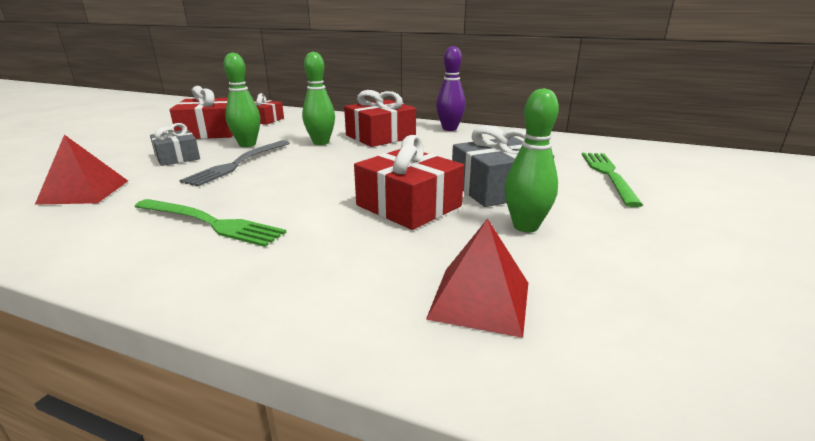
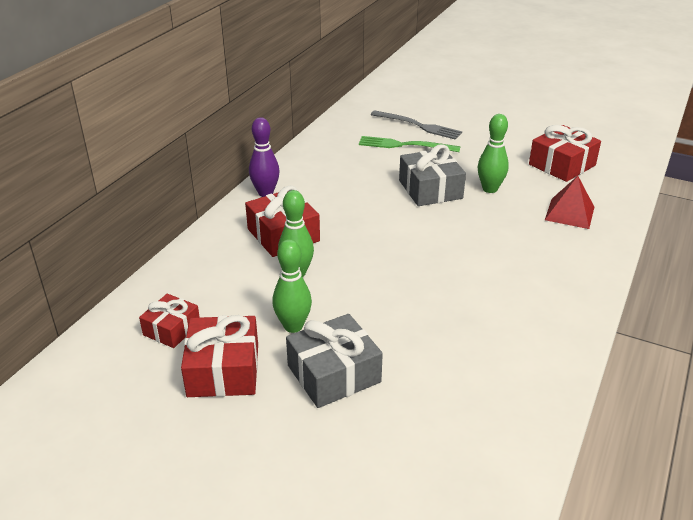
camera: 85 degrees left, 10 degrees up
red pyramid [35,135,128,205] -> none
green fork [134,199,287,247] -> none
grey gift [150,123,200,166] -> grey gift [286,314,383,408], size x1.58
grey fork [180,140,290,186] -> grey fork moved to [371,110,462,140]
red gift [354,135,464,230] -> red gift moved to [529,125,601,182]

